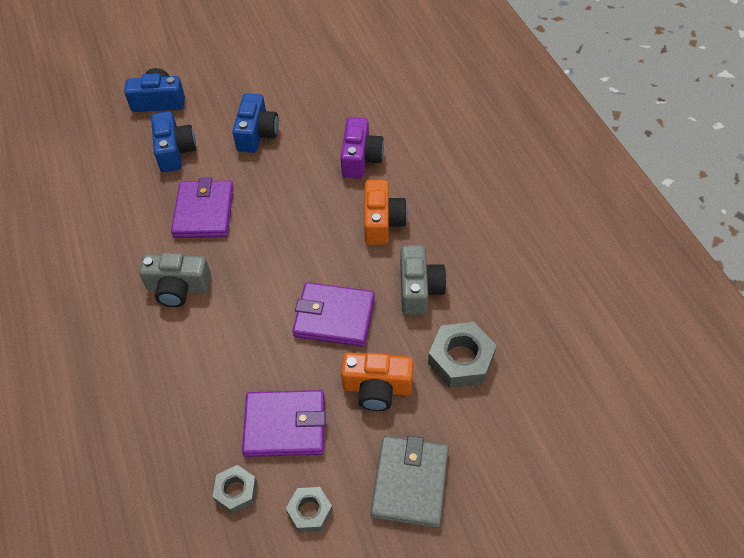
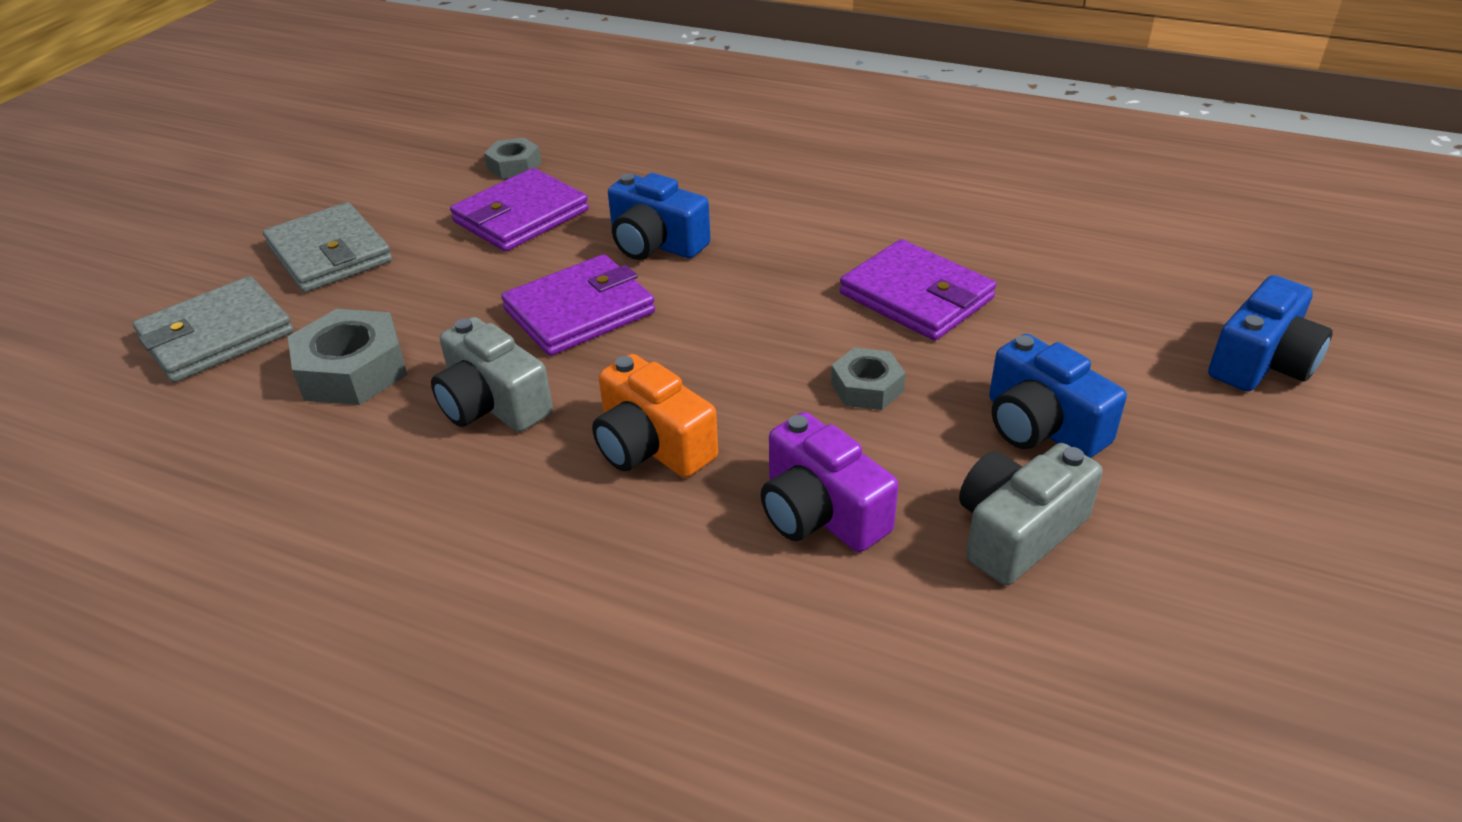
camera: 135 degrees right, 15 degrees down
grey camera [139,253,211,307] -> grey camera moved to [959,443,1103,585]
blue camera [151,111,196,172] -> blue camera moved to [608,173,711,260]
grey nut [286,487,333,532] -> grey nut moved to [831,348,906,410]
orange camera [341,352,413,411] -> none
none -> grey wallet [133,276,294,383]

